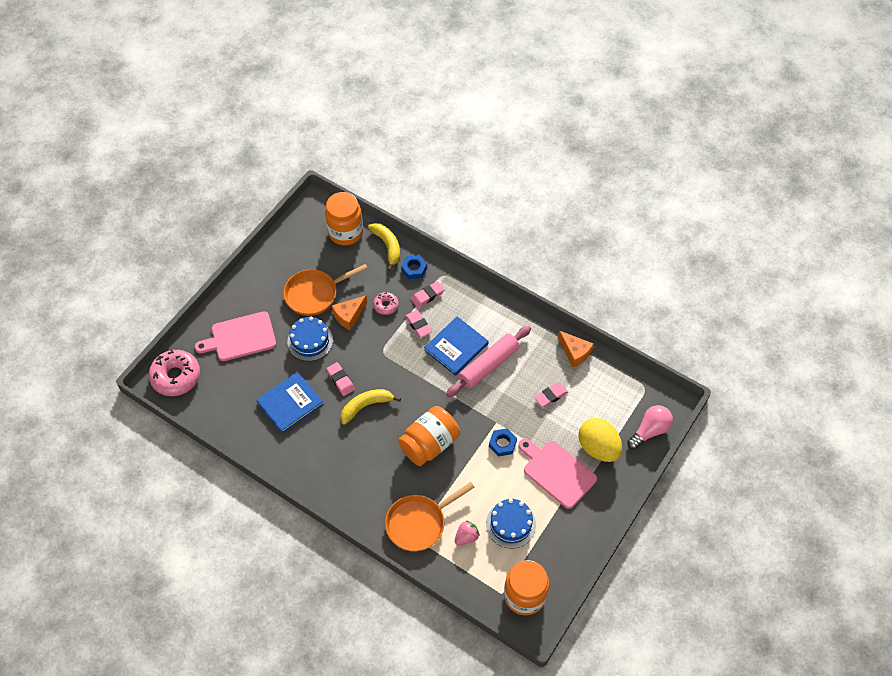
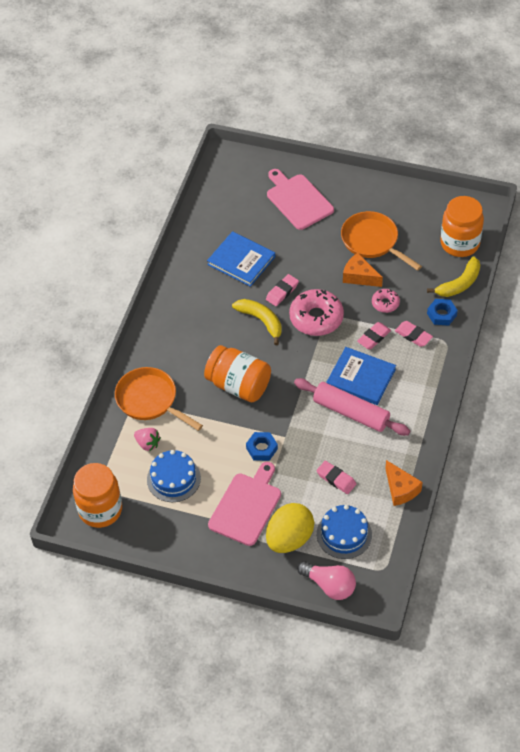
camera: 75 degrees right, 5 degrees down
pink donut [149,349,200,396] -> pink donut moved to [289,289,344,336]
blue cake [287,317,333,361] -> blue cake moved to [317,505,372,559]
orange cheese [558,331,594,367] -> orange cheese turned 60 degrees counterclockwise [385,460,423,506]

